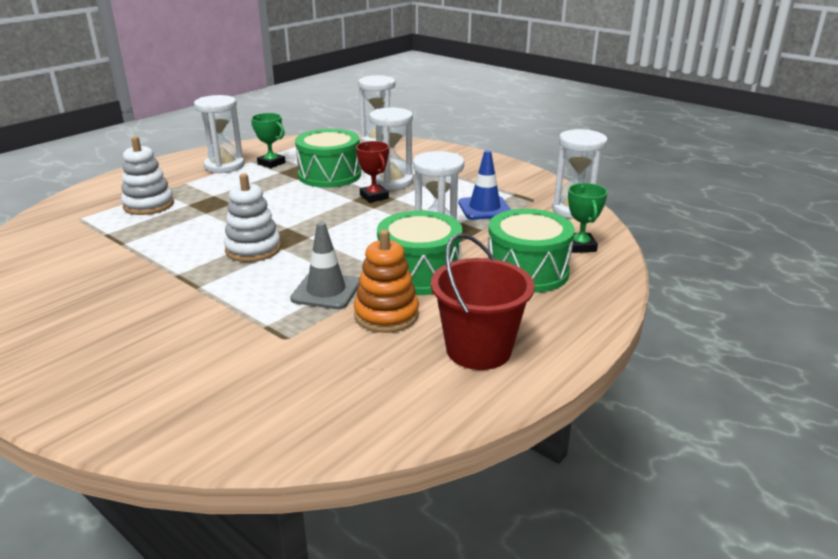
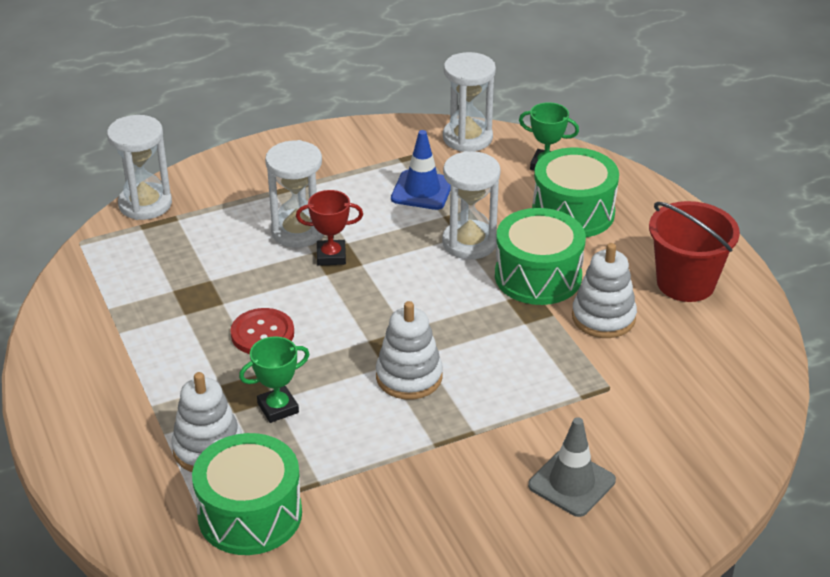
camera: 65 degrees left, 10 degrees up
white hourglass [194,95,245,174] -> none
green trophy [251,113,286,168] -> green trophy moved to [239,336,310,423]
grey traffic cone [290,222,360,309] -> grey traffic cone moved to [528,417,616,517]
green drum [295,129,361,188] -> green drum moved to [192,433,302,555]
orange stacking toy [354,229,419,333] -> white stacking toy [572,243,637,338]
none -> red button [231,308,294,354]

